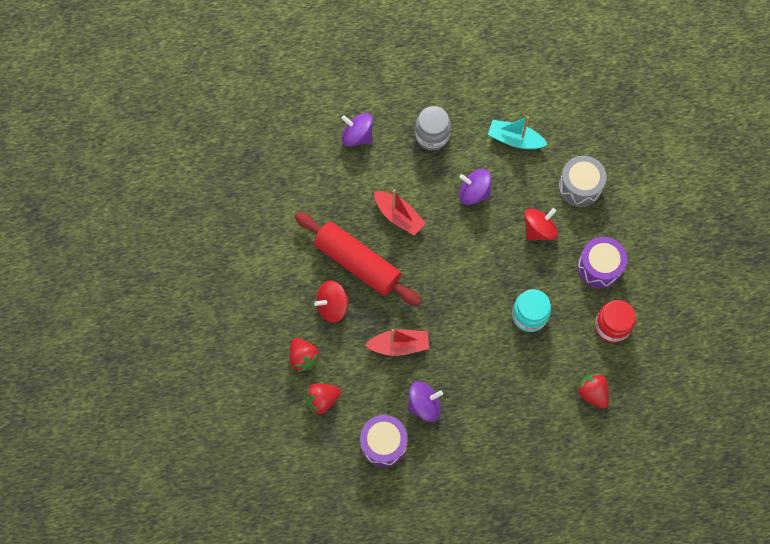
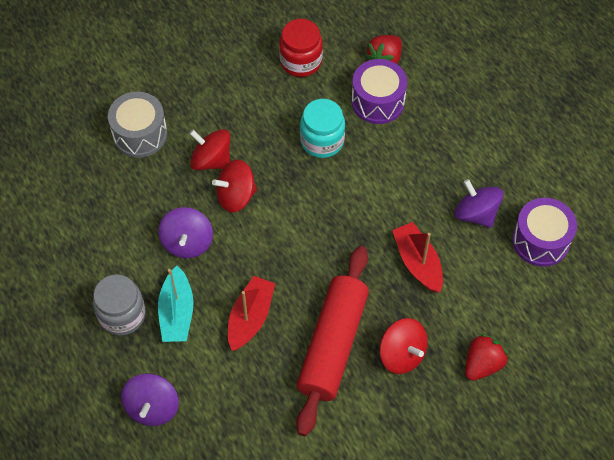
camera: 110 degrees left, 10 degrees down
red strawberry [305,383,341,415] -> none
turquoise boat [488,116,548,149] -> turquoise boat moved to [158,266,194,342]
purple drum [577,237,627,288] -> purple drum moved to [351,59,407,124]
none -> red spinning top [212,160,257,213]

